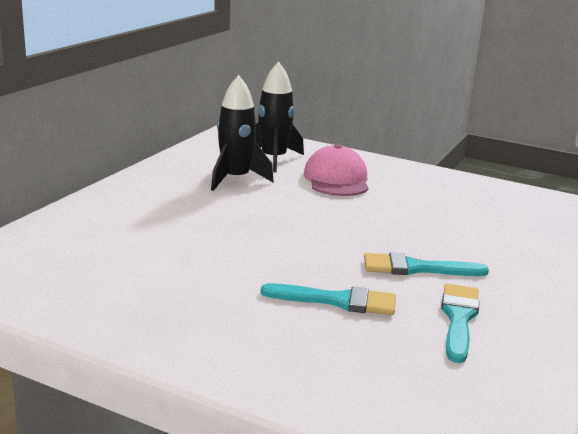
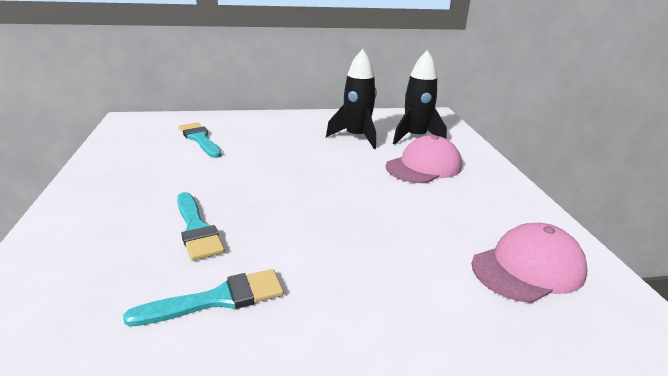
camera: 55 degrees right, 5 degrees up
turquoise brush [364,252,489,276] -> turquoise brush moved to [179,122,222,158]
none -> pink cap [472,223,588,303]

